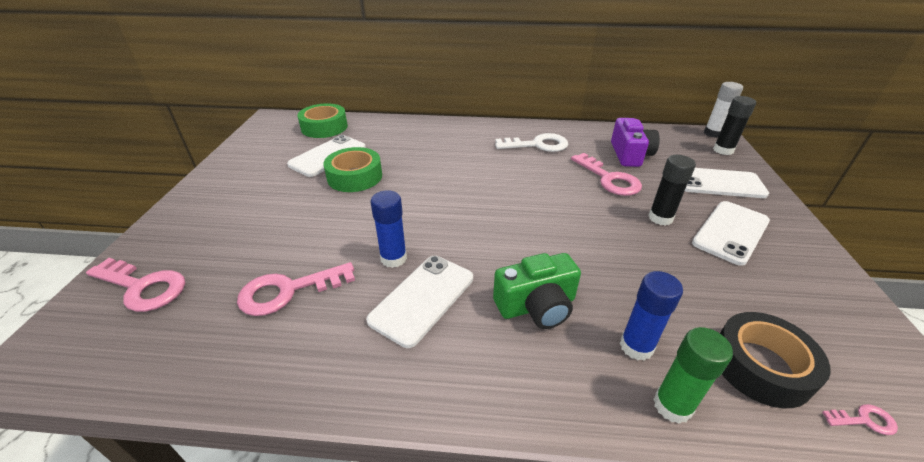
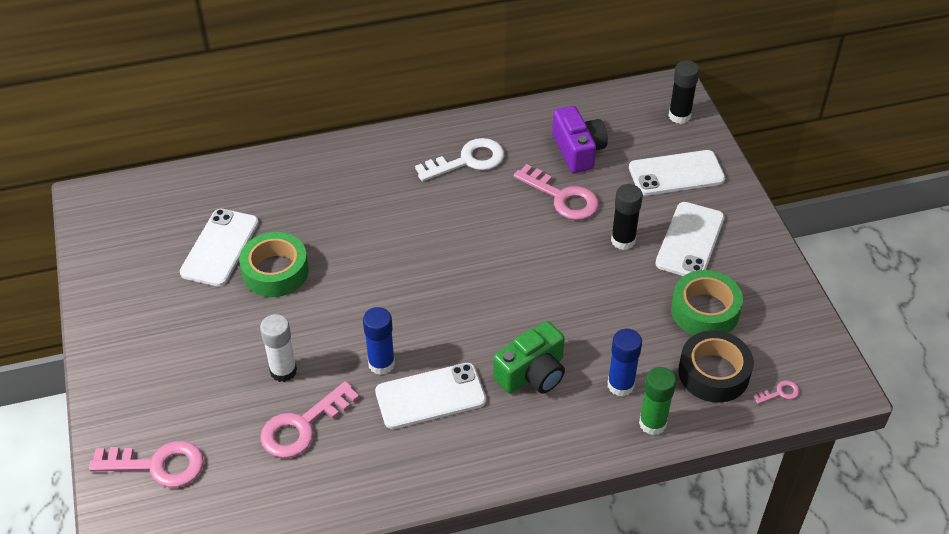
camera: 20 degrees left, 10 degrees up
green tape [297,103,348,138] -> green tape moved to [671,270,743,335]
white phone [366,256,473,348] -> white phone turned 60 degrees clockwise [375,363,486,429]
white glue stick [704,82,743,138] -> white glue stick moved to [260,314,297,382]

